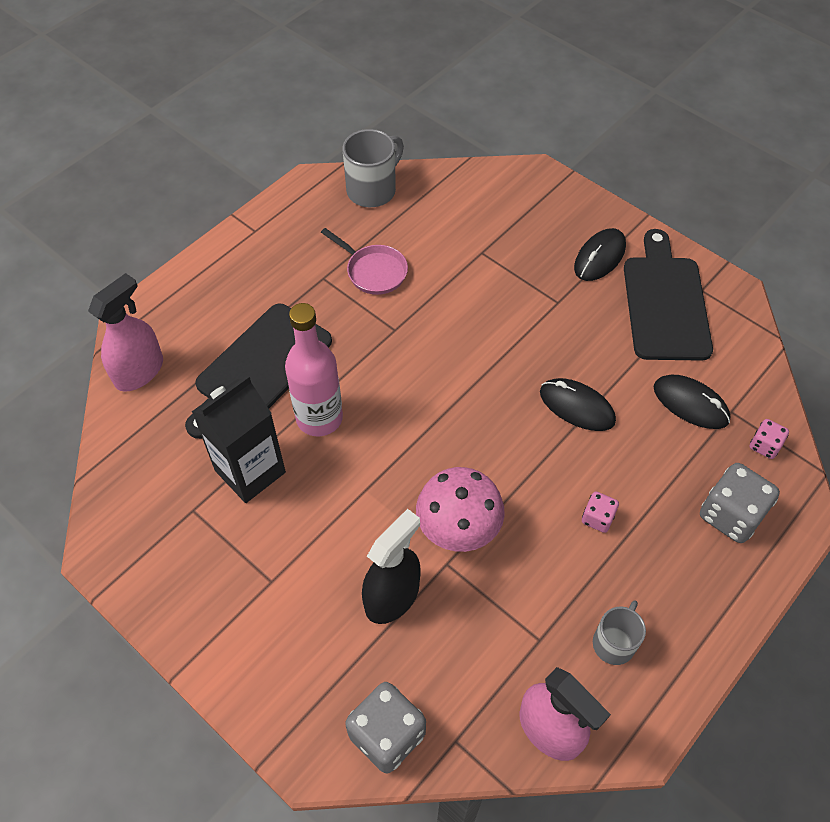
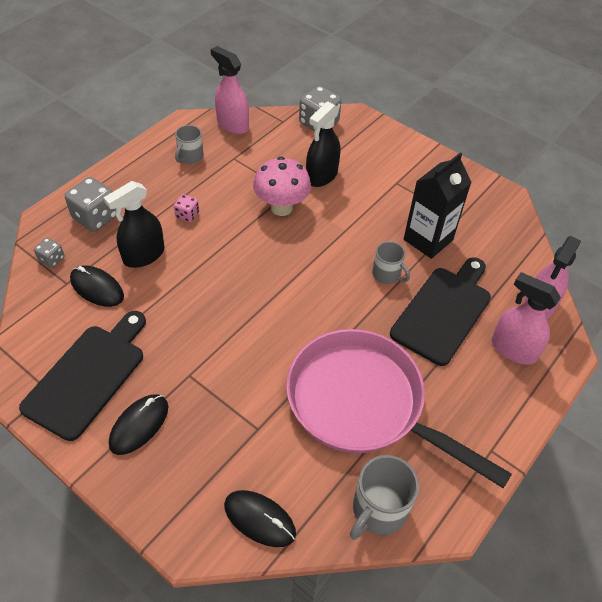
camera: 175 degrees right, 5 degrees down
pink bottle [285,303,343,436] -> grey mug [372,241,410,284]
pink pan [321,228,408,295] -> pink pan [286,329,512,488], size x2.35
black mouse [540,378,616,431] -> black mouse moved to [224,490,296,547]
black cutting board [624,229,713,361] -> black cutting board turned 150 degrees counterclockwise [19,311,146,441]
pink dice [750,419,789,459] -> grey dice [34,238,64,268]
none -> black spray bottle [104,181,165,268]
none -> pink spray bottle [492,272,561,365]

